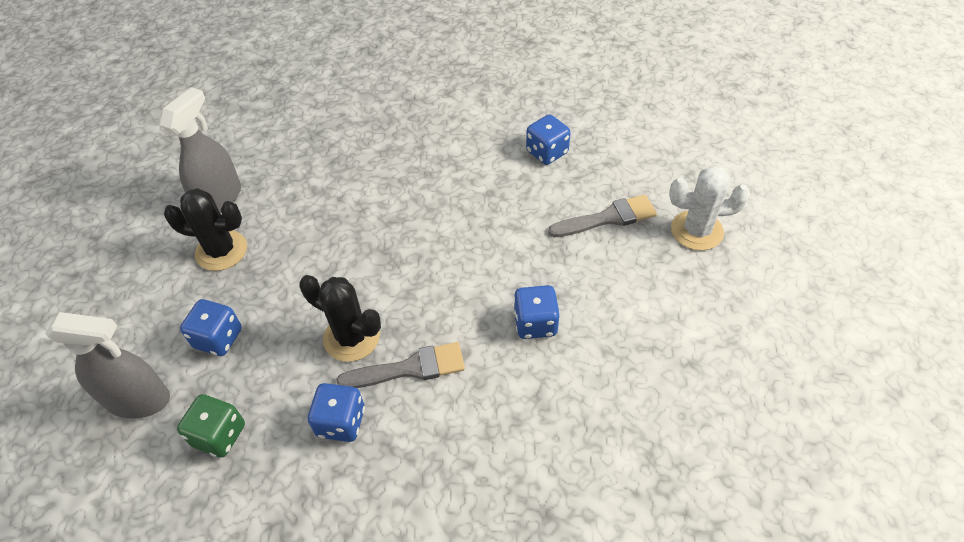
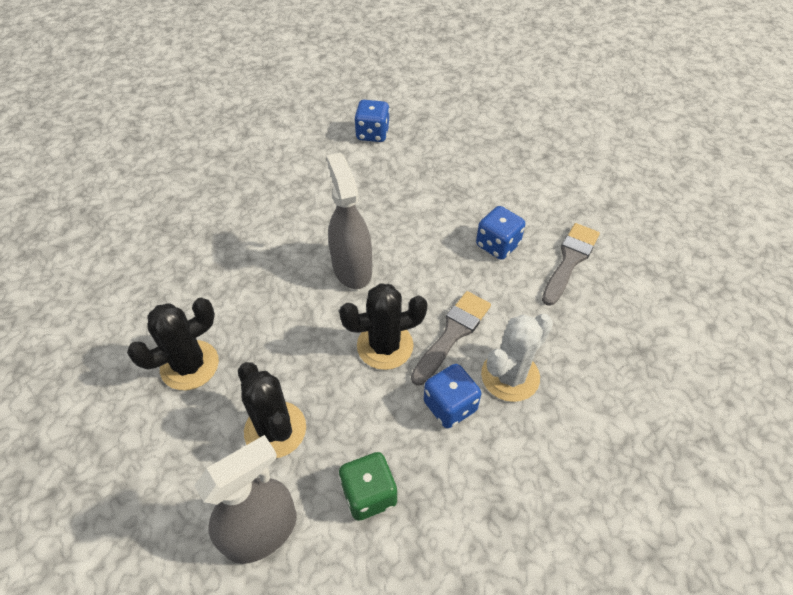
camera: 45 degrees left, 0 degrees up
grey spray bottle [160,87,241,213] -> grey spray bottle moved to [327,153,372,289]
blue dice [180,299,242,356] -> black cactus [238,362,306,458]
grey brush [548,195,657,237] -> grey brush moved to [542,223,600,306]
white cactus [669,166,750,250] -> white cactus moved to [481,314,553,402]

